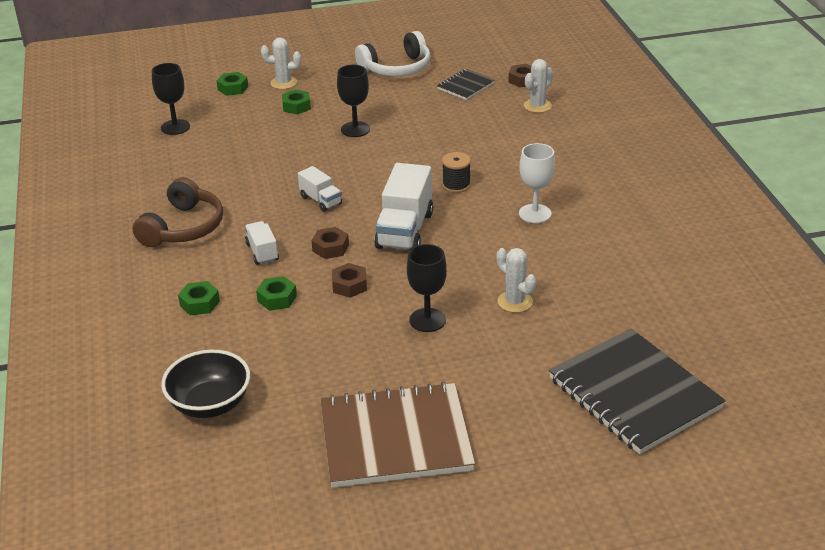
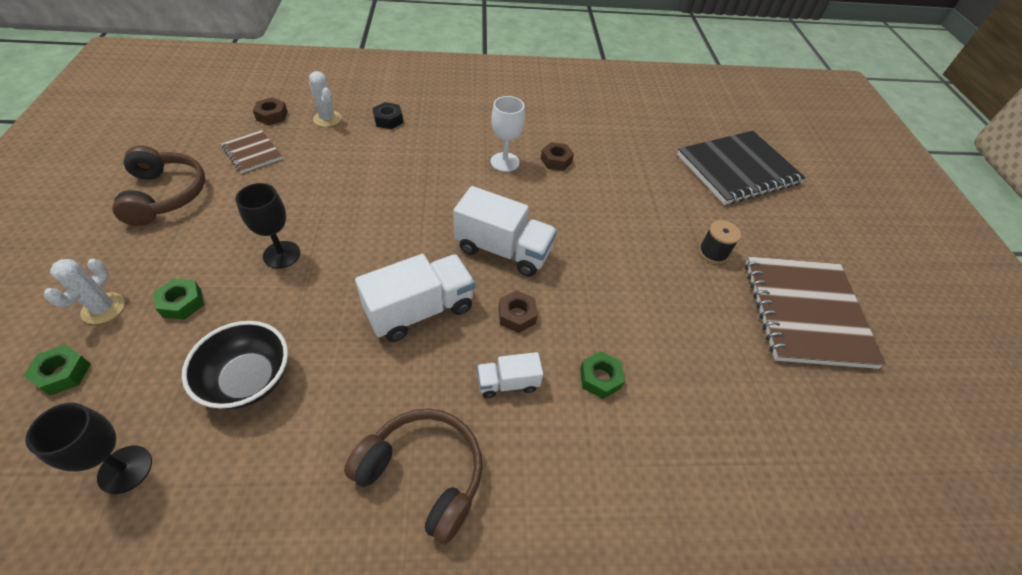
camera: 85 degrees left, 15 degrees up
black bowl [161,350,250,418] -> black bowl moved to [182,321,288,409]
green nut [178,281,220,316] -> none
white truck [298,166,342,212] -> white truck [355,254,475,342], size x1.85
brown nut [332,263,367,298] -> brown nut moved to [541,142,574,171]
white headphones [355,31,431,77] -> brown headphones [112,146,205,226]
black goblet [407,244,447,332] -> none
black notebook [437,69,495,100] -> brown notebook [221,130,282,173]
black spool [442,152,471,193] -> black spool moved to [699,220,741,264]
white cactus [497,248,536,313] -> none
none -> black nut [373,102,403,129]

